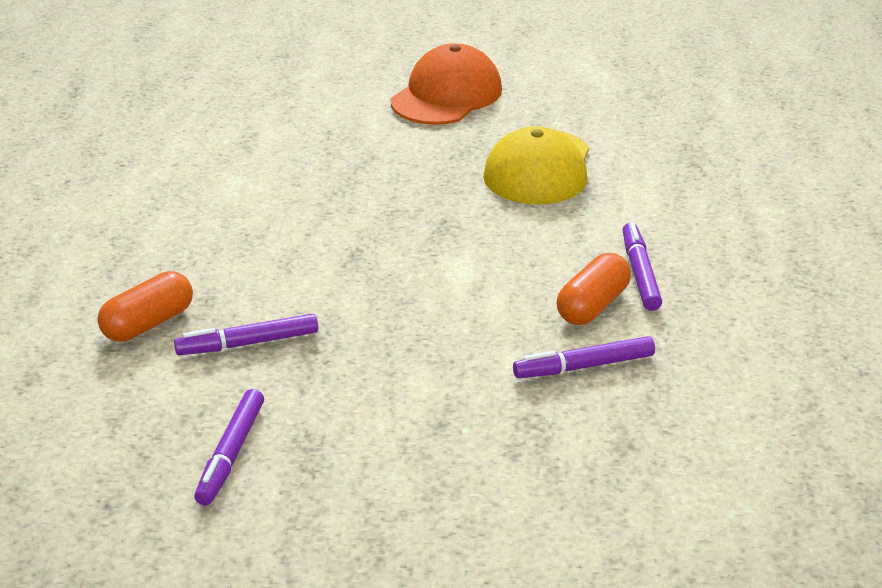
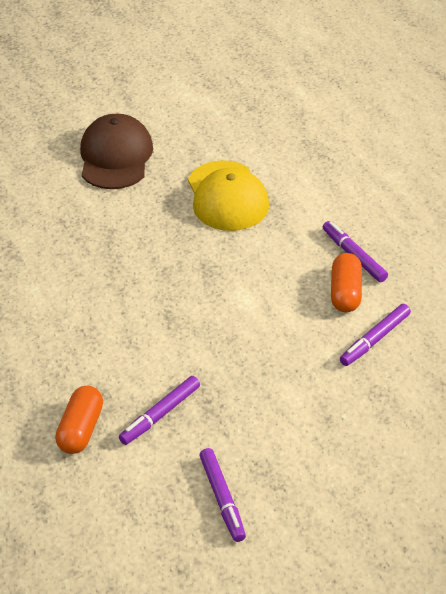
camera: 30 degrees left, 10 degrees up
orange cap [391,43,502,125] -> brown cap [80,114,153,189]

